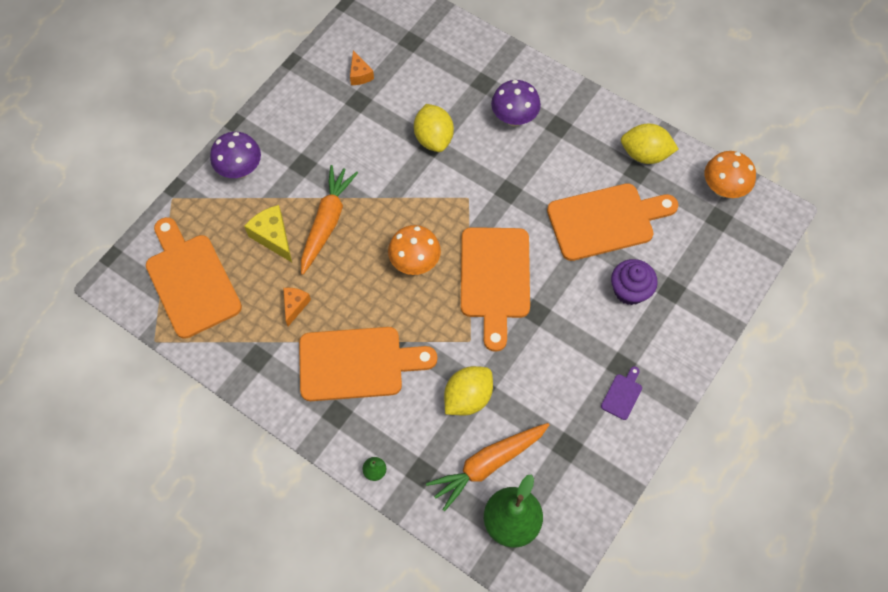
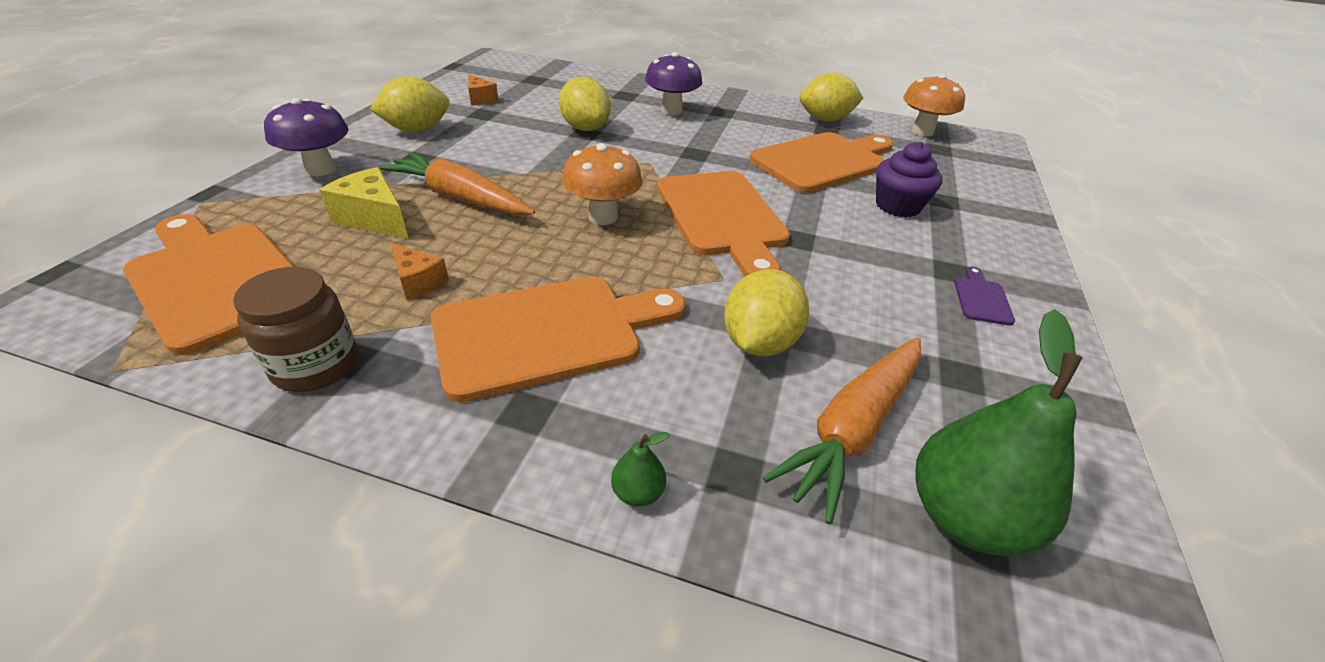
camera: 20 degrees left, 25 degrees down
orange cheese [283,288,311,326] -> orange cheese turned 135 degrees clockwise [391,243,449,300]
orange carrot [301,165,358,275] -> orange carrot turned 60 degrees counterclockwise [378,152,535,215]
none -> brown jar [233,267,358,392]
none -> yellow lemon [370,77,449,132]

